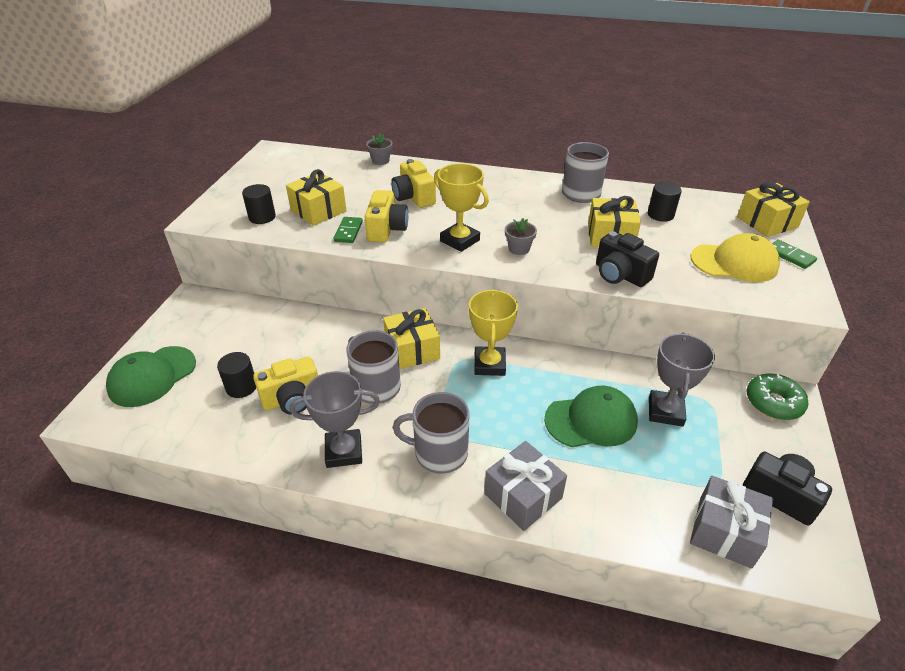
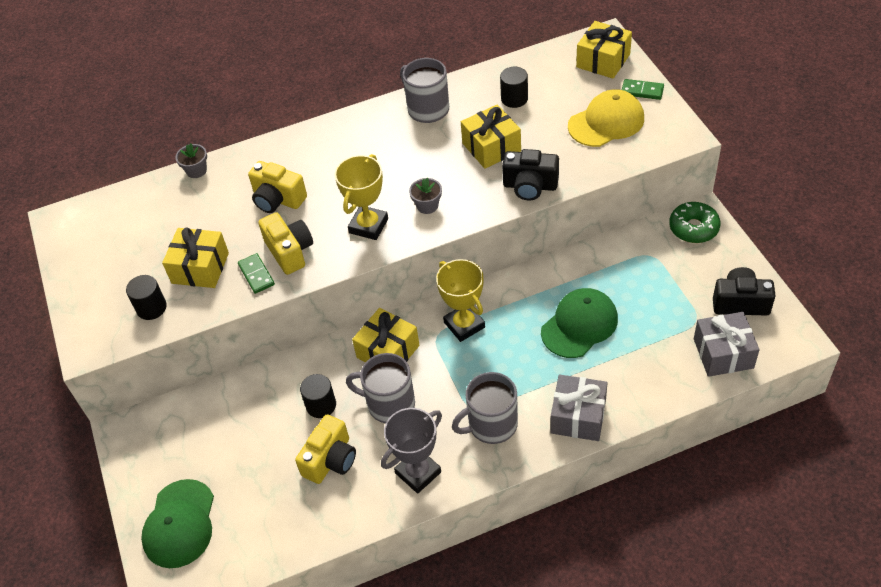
camera: 30 degrees left, 10 degrees up
black cylinder [217,352,256,398] -> black cylinder moved to [300,374,336,418]
yellow trophy [434,163,489,252] -> yellow trophy turned 75 degrees counterclockwise [335,154,388,240]
grey trophy [649,333,715,427] -> none

